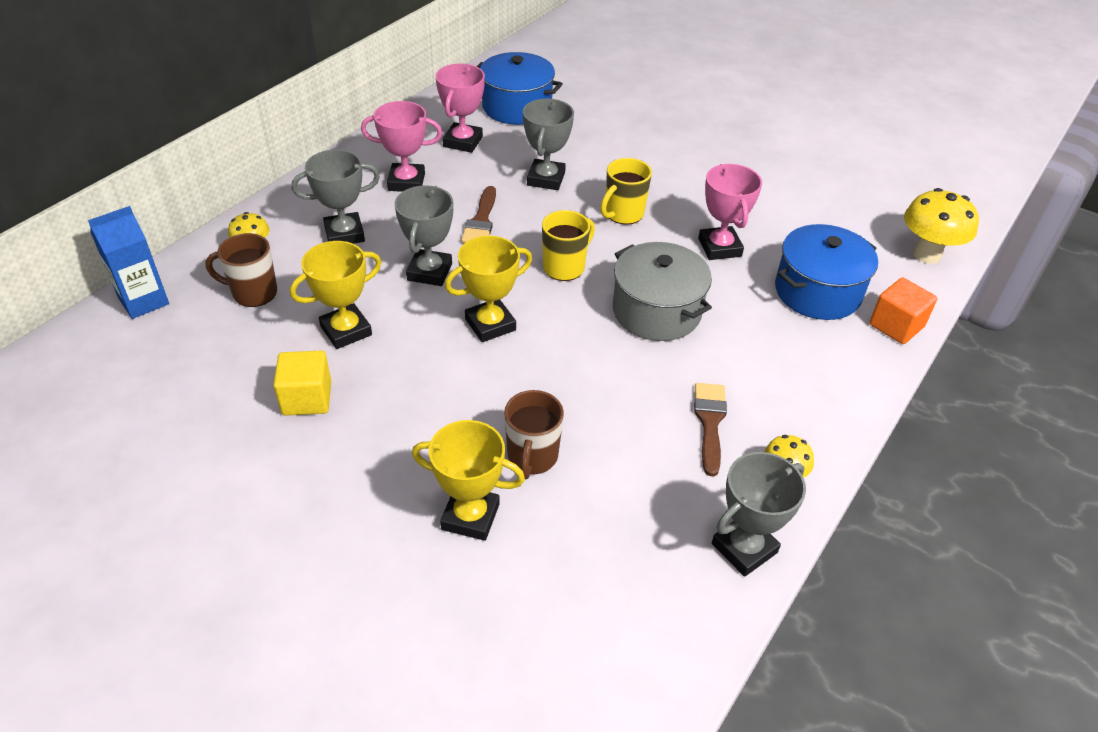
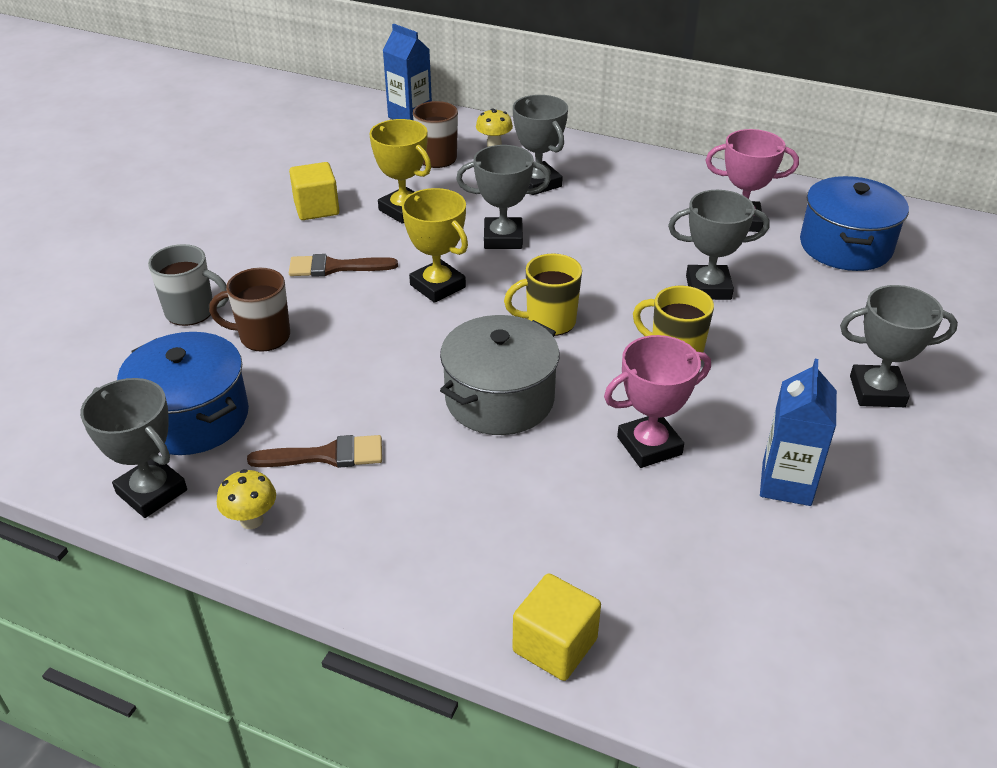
camera: 80 degrees right, 5 degrees down
pink trophy [361,101,442,192] -> none
yellow trophy [412,420,525,541] -> grey mug [148,244,229,326]
brown brush [461,186,496,243] -> brown brush moved to [289,254,398,277]
yellow mug [542,210,595,281] -> yellow mug turned 135 degrees clockwise [504,253,582,336]
blue pot [775,224,878,320] -> blue pot moved to [117,332,249,455]
orange cube [869,277,937,344] -> yellow cube [512,573,601,681]
yellow mushroom [904,188,979,264] -> none
none -> blue carton [760,359,837,506]
none -> grey trophy [840,285,958,407]

